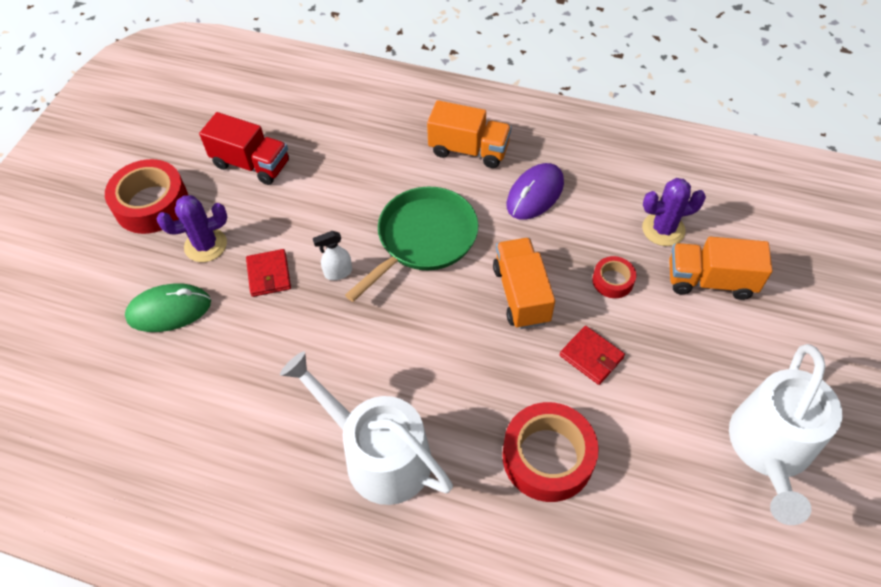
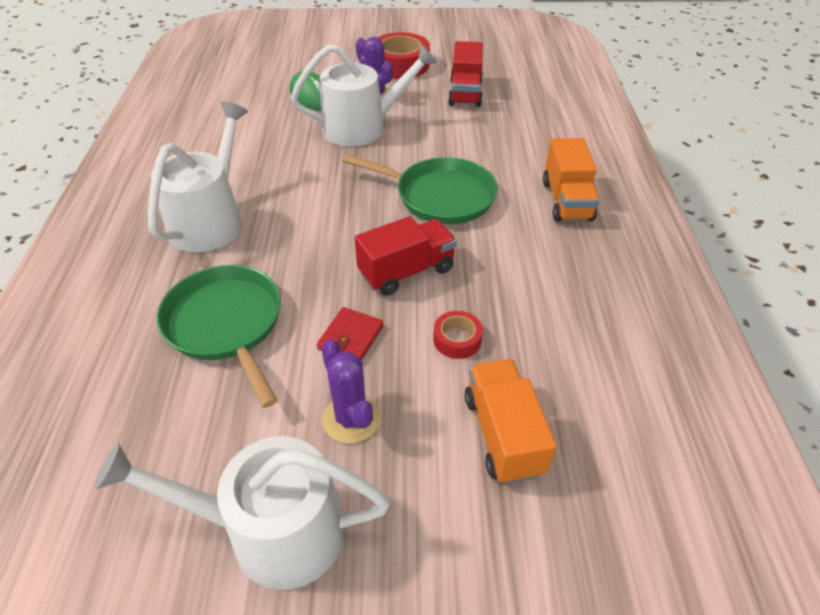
camera: 70 degrees right, 10 degrees down
red wallet [246,249,291,297] -> white watering can [291,44,437,147]
white spray bottle [313,231,352,280] -> none
orange truck [493,238,555,329] -> red truck [355,216,457,296]
red tape [502,402,599,502] -> green pan [157,265,281,408]
purple mouse [506,163,564,220] -> none
purple cactus [642,178,706,246] -> purple cactus moved to [321,339,381,444]

